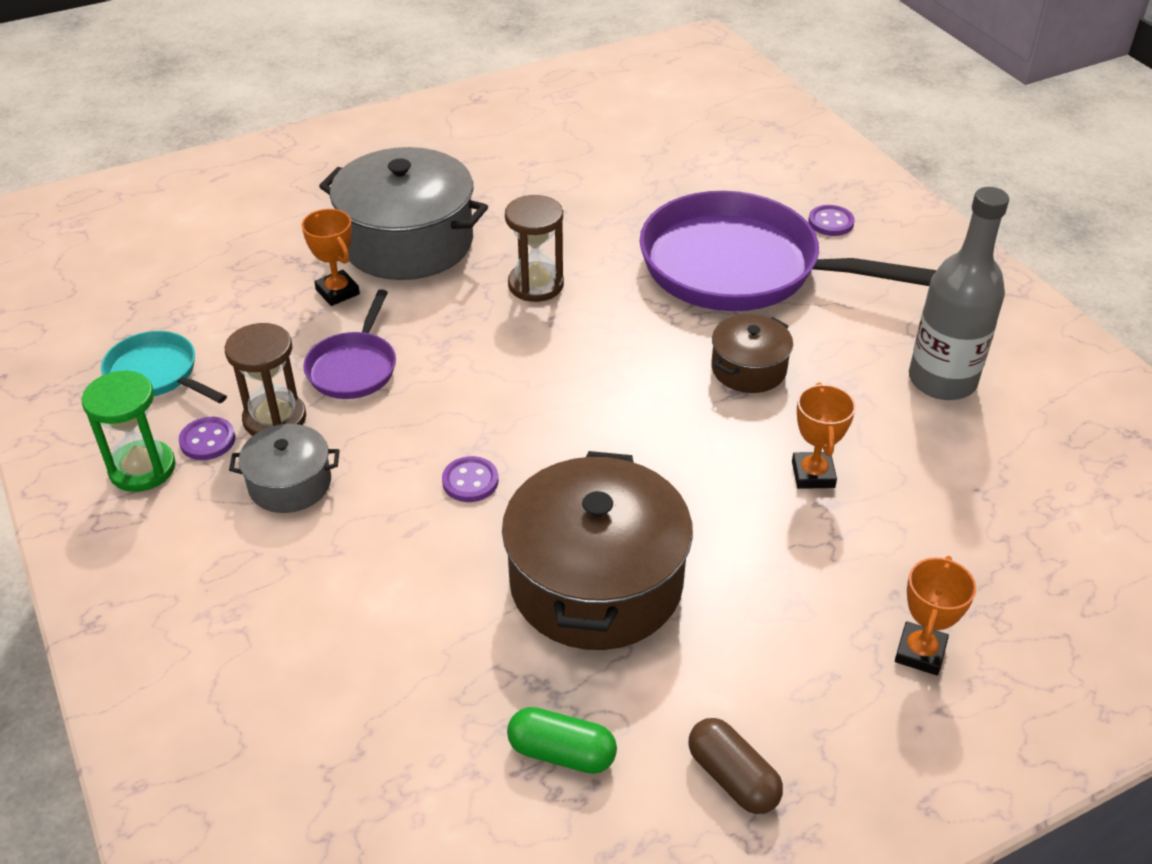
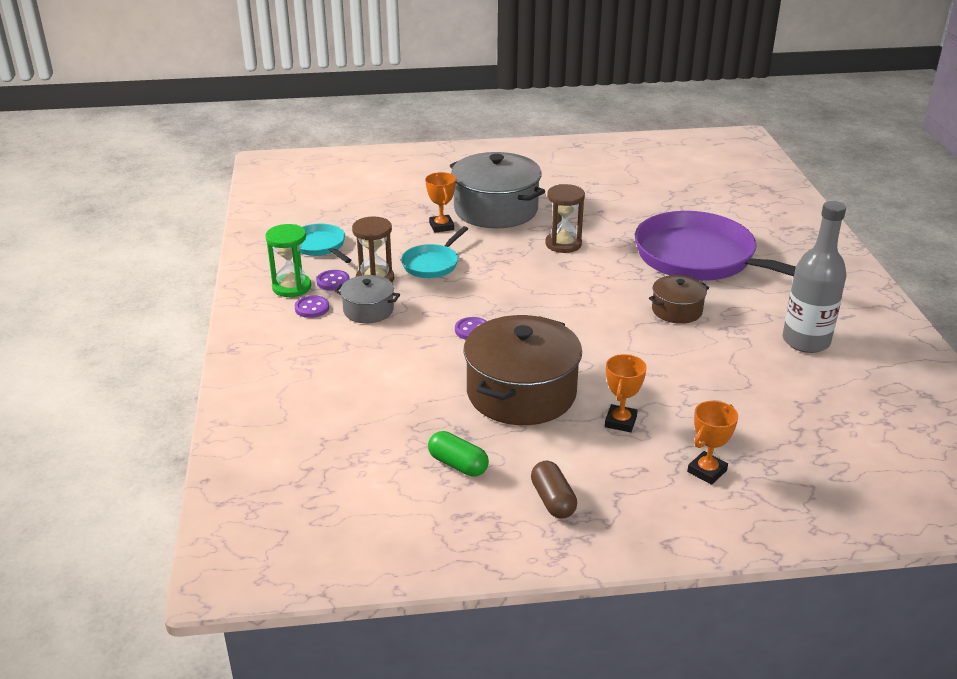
camera: 20 degrees right, 10 degrees down
purple pan [303,289,396,399] -> turquoise pan [401,226,468,278]
orange trophy [792,383,856,489] -> orange trophy moved to [605,354,647,432]
purple button [808,205,855,236] -> purple button moved to [295,296,329,318]

